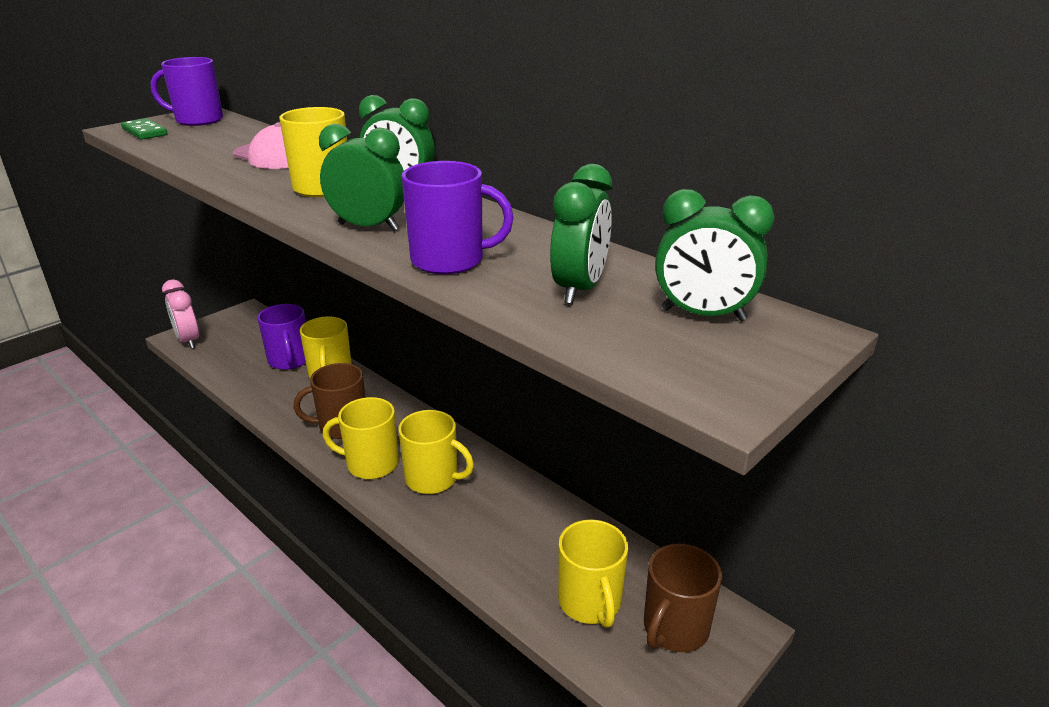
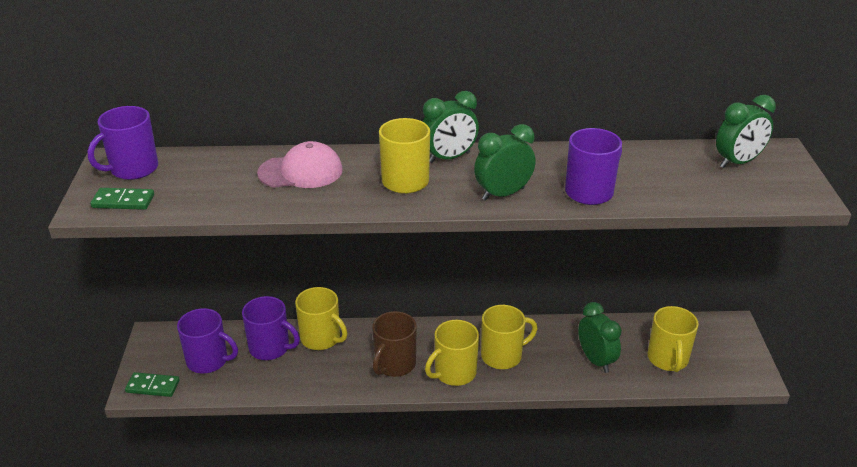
camera: 45 degrees left, 5 degrees up
pink clock [162,279,199,349] -> green domino [125,372,180,397]
green clock [550,164,612,304] -> green clock moved to [578,302,622,373]
yellow mug [558,519,628,628] -> yellow mug turned 60 degrees clockwise [648,306,699,372]
brown mug [644,543,722,652] -> none
none -> purple mug [177,308,238,373]

